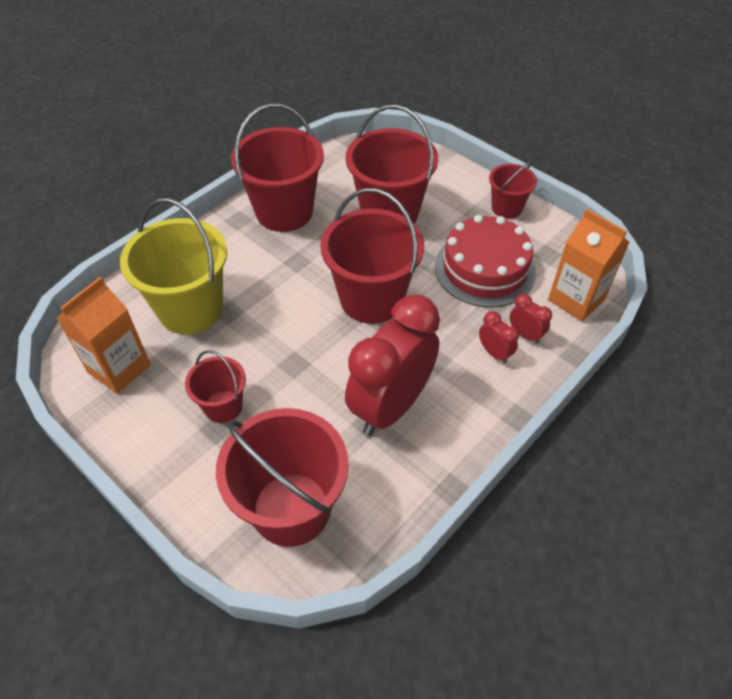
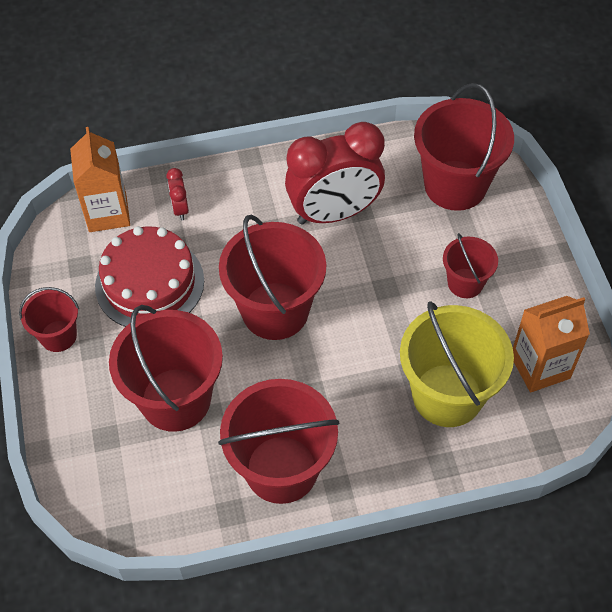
camera: 145 degrees left, 5 degrees up
red clock [479,311,519,363] -> none

